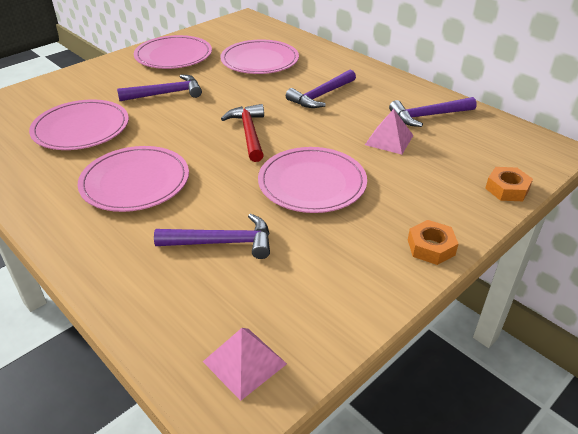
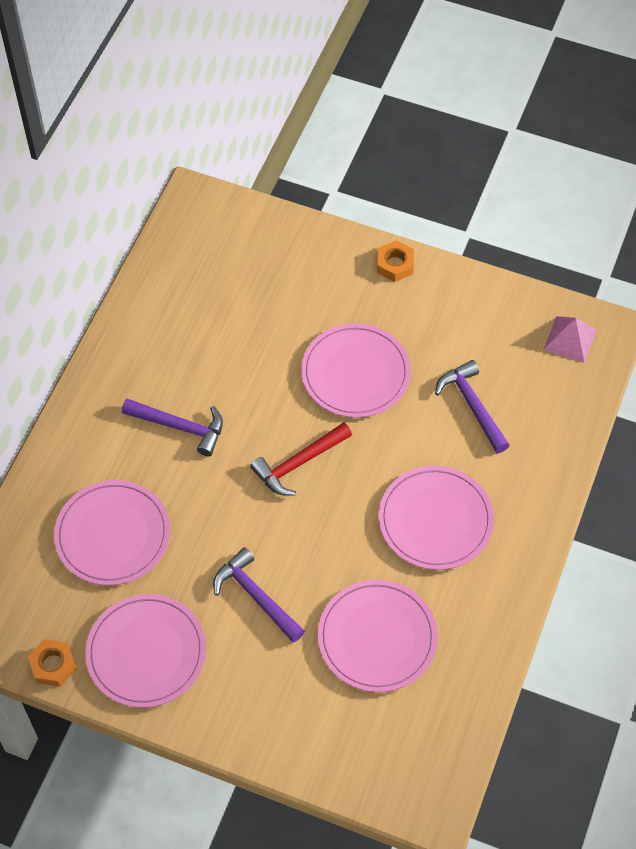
camera: 115 degrees left, 20 degrees up
pink pyramid [365,109,414,155] -> none
purple hammer [389,97,477,127] -> none
orange nut [485,167,533,201] -> orange nut moved to [28,639,76,687]

